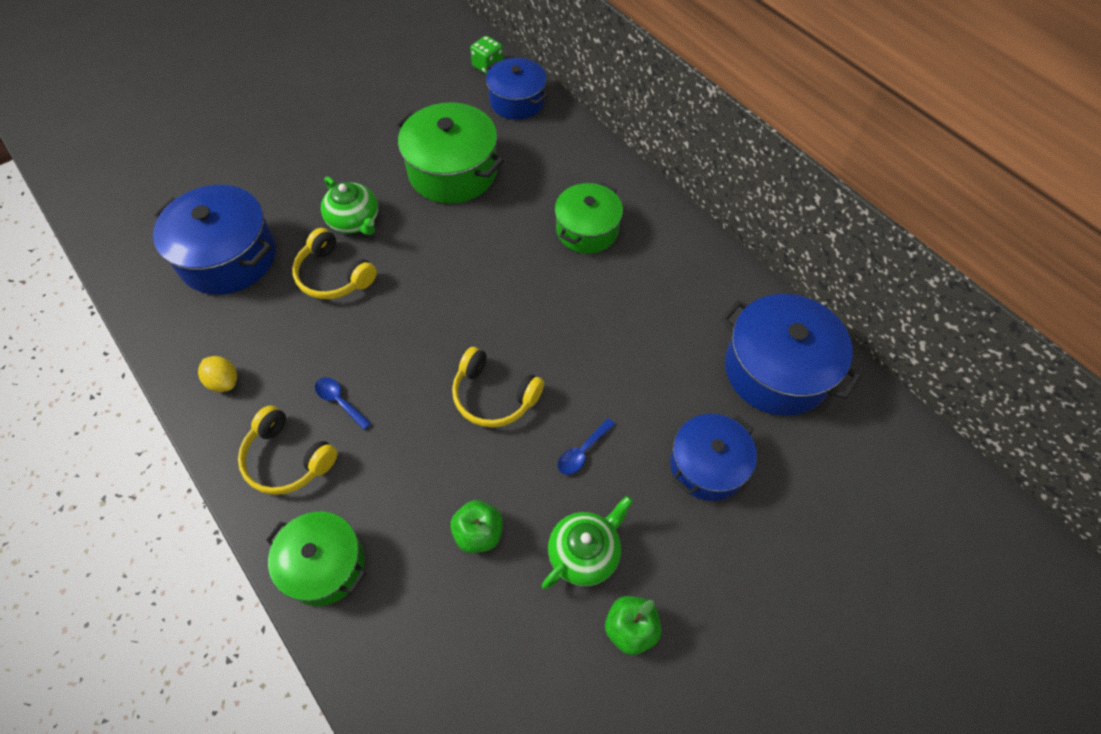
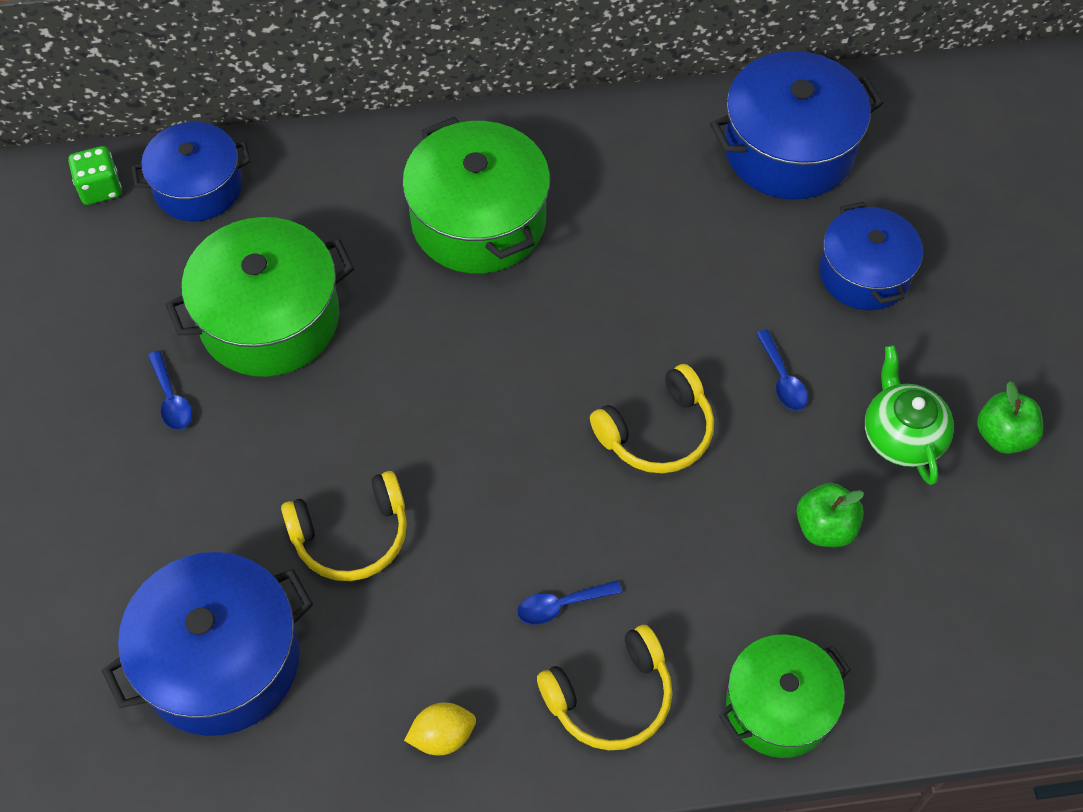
camera: 60 degrees left, 0 degrees up
green teapot [321,176,378,235] -> none
green pot [555,183,623,254] -> green pot [402,117,550,274], size x1.50
none -> blue spoon [148,351,192,430]

